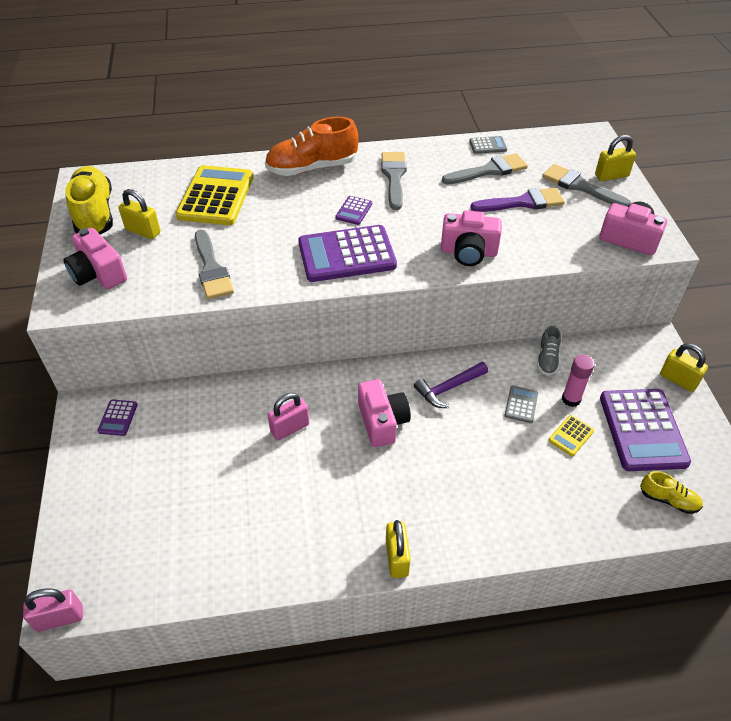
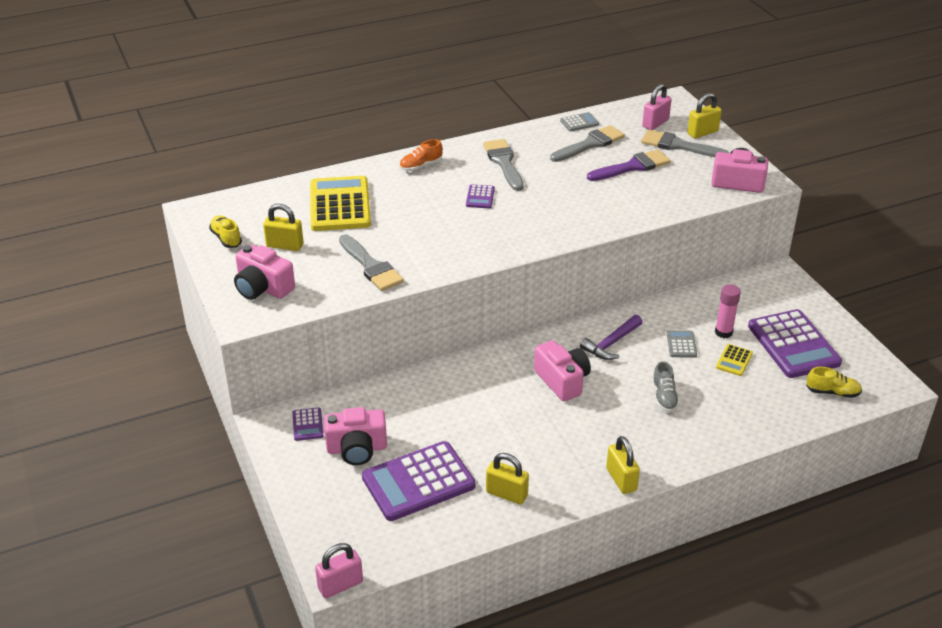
camera: 15 degrees left, 10 degrees down
yellow shoe [65,166,113,234] -> yellow shoe [209,215,242,248], size x0.51
orange shoe [265,117,358,176] -> orange shoe [399,139,443,171], size x0.51
pink padlock [267,393,309,440] -> pink padlock moved to [642,84,672,130]
purple calculator [298,225,397,282] -> purple calculator moved to [362,441,475,521]
pink camera [441,211,502,266] -> pink camera moved to [324,407,387,465]
grey shoe [537,326,561,376] -> grey shoe moved to [652,361,680,412]
yellow padlock [660,344,708,392] -> yellow padlock moved to [486,453,529,505]

